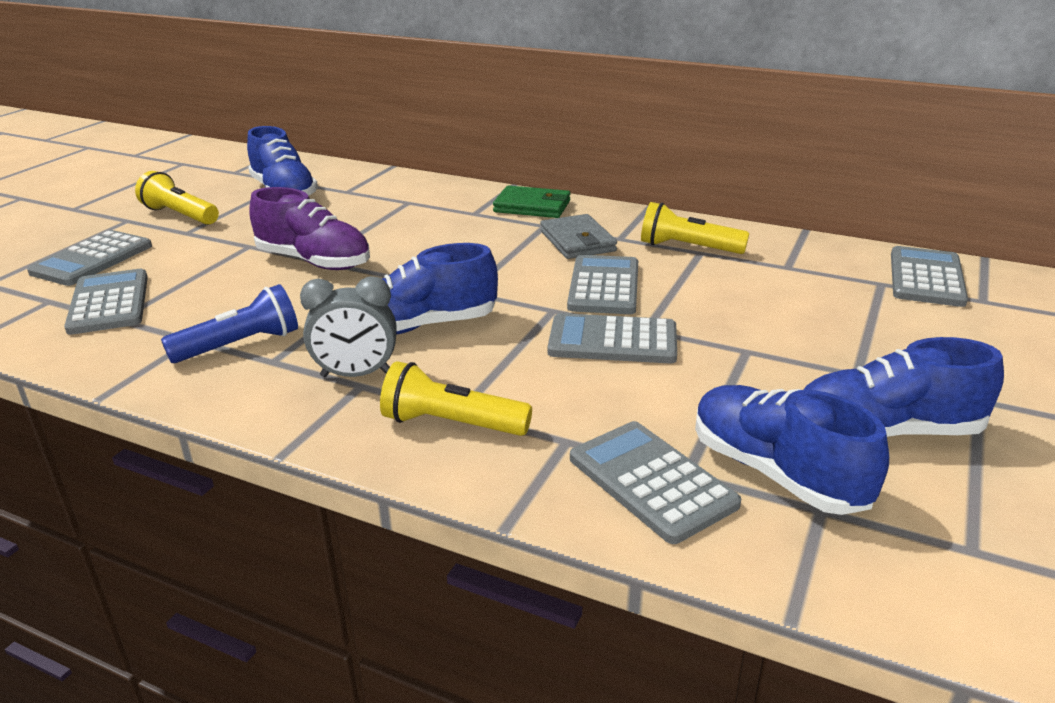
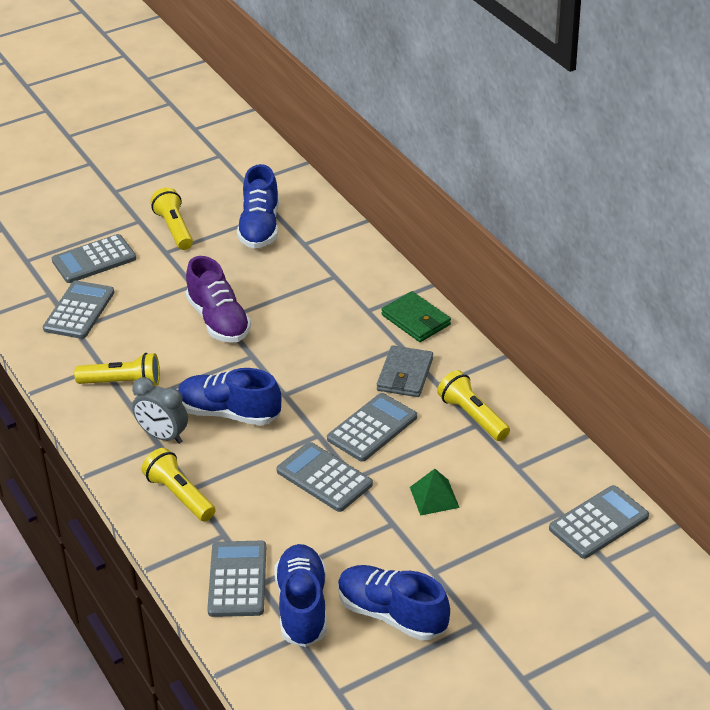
camera: 35 degrees right, 10 degrees up
blue flashlight [161,284,298,363] -> yellow flashlight [74,353,160,386]
none -> green pyramid [410,469,460,516]

